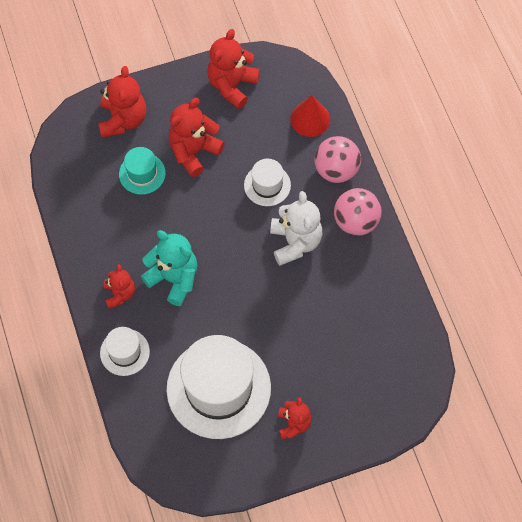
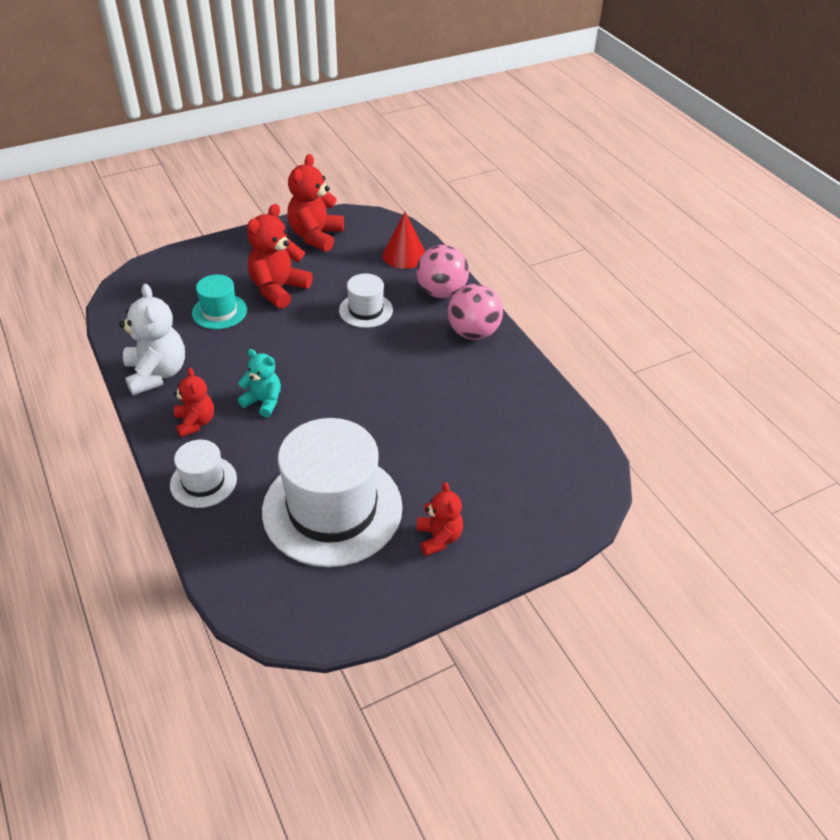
camera: 10 degrees left, 20 degrees down
red teddy bear [98,66,146,138] -> none
turquoise teddy bear [141,230,197,306] -> turquoise teddy bear [238,349,281,417], size x0.61
white teddy bear [270,191,322,266] -> white teddy bear moved to [119,284,185,396]

